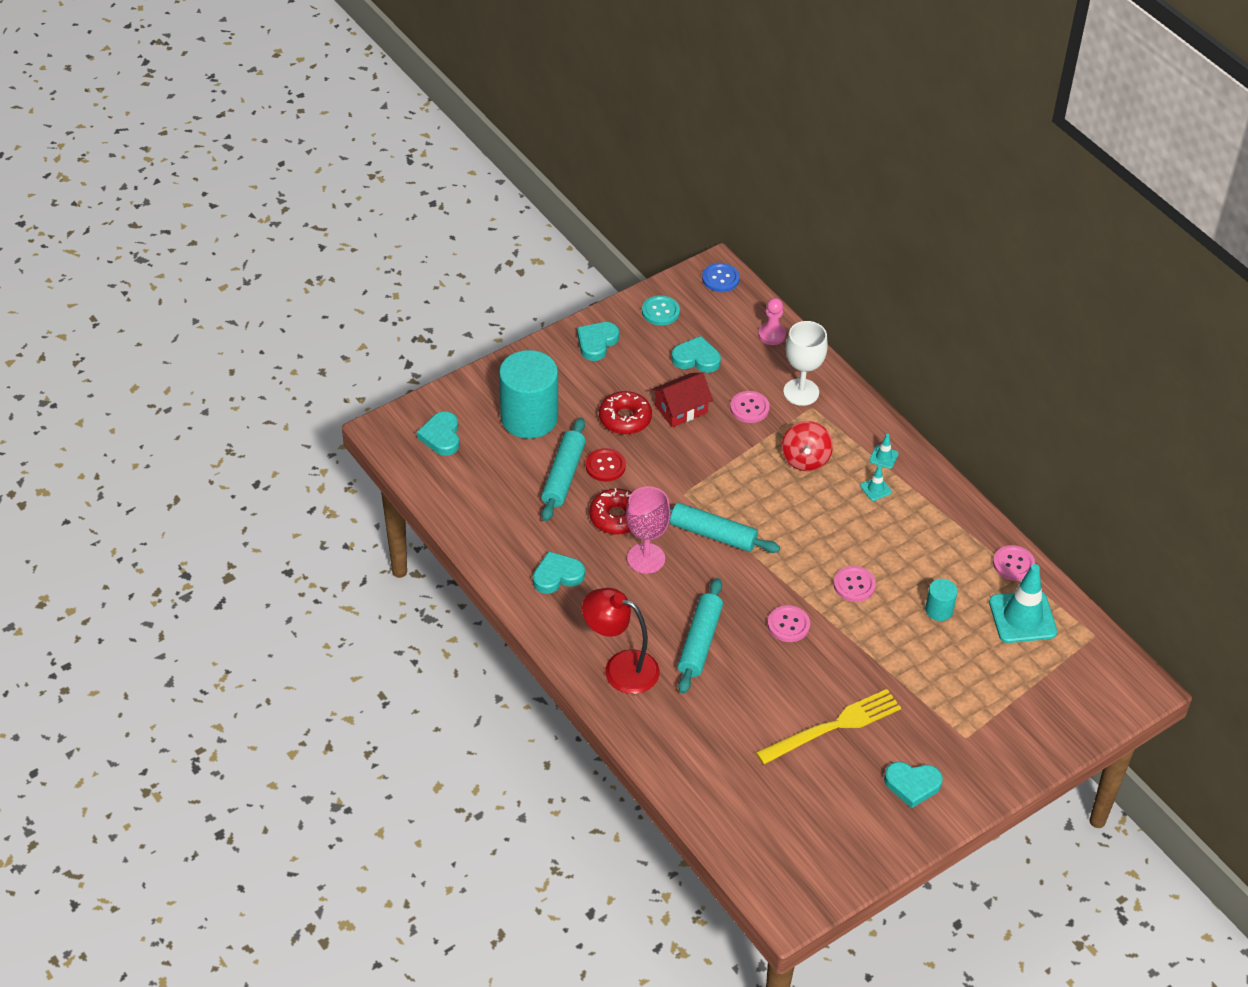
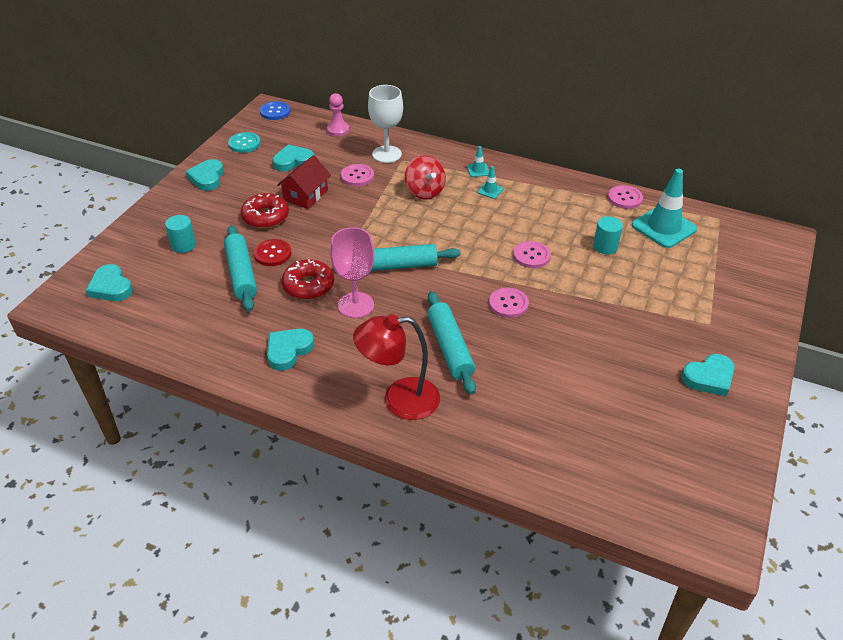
camera: 30 degrees left, 5 degrees down
turquoise cylinder [499,350,558,439] -> turquoise cylinder [165,215,196,253], size x0.46
yellow fork [756,689,901,764] -> none

